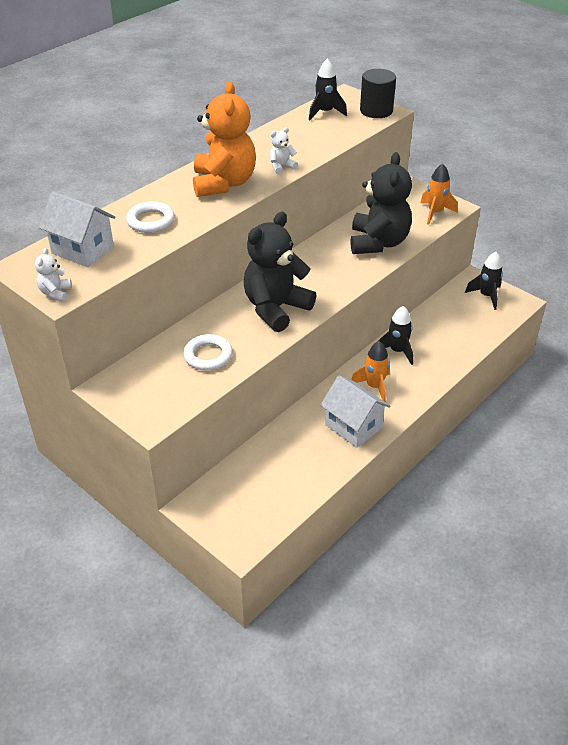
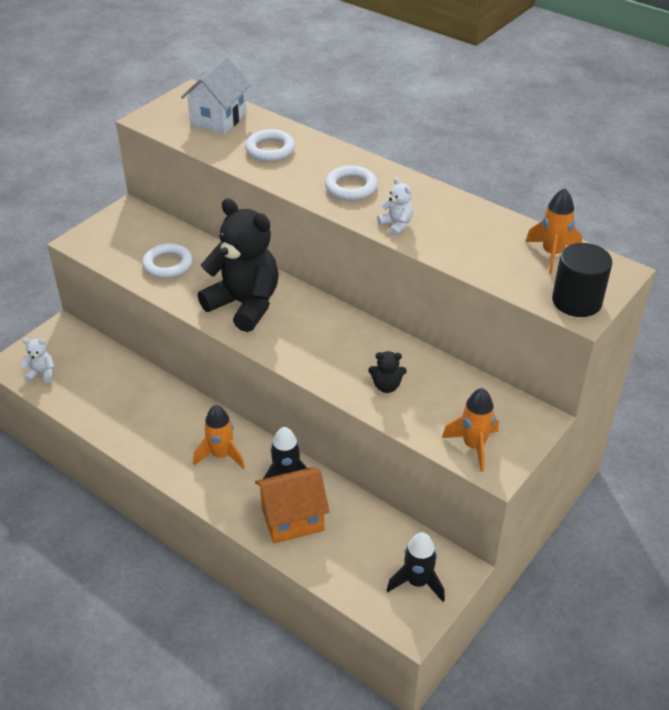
camera: 85 degrees right, 0 degrees up
white teddy bear [35,248,72,302] -> white teddy bear moved to [21,338,54,383]
orange teddy bear [193,81,256,197] -> white ring [325,165,378,201]
black rocket [309,59,347,120] -> orange rocket [525,188,582,274]
white house [321,375,390,448] -> none
black teddy bear [350,152,412,254] -> black teddy bear [368,351,407,393], size x0.41
none -> orange house [255,467,330,544]

